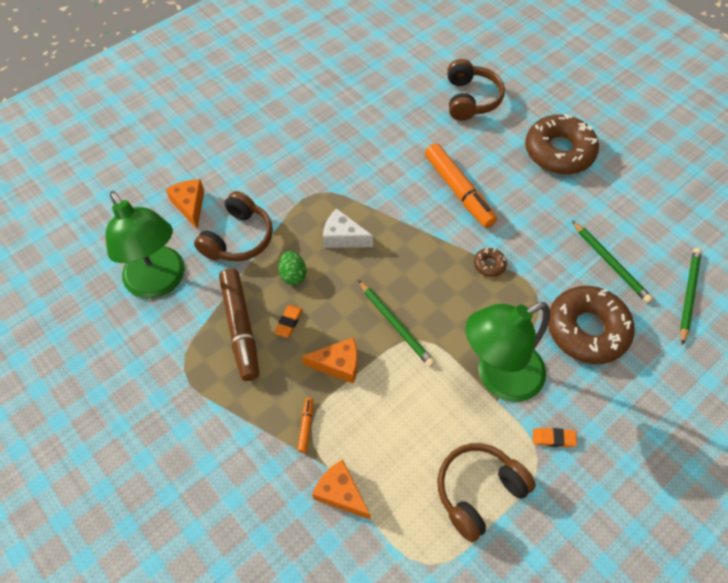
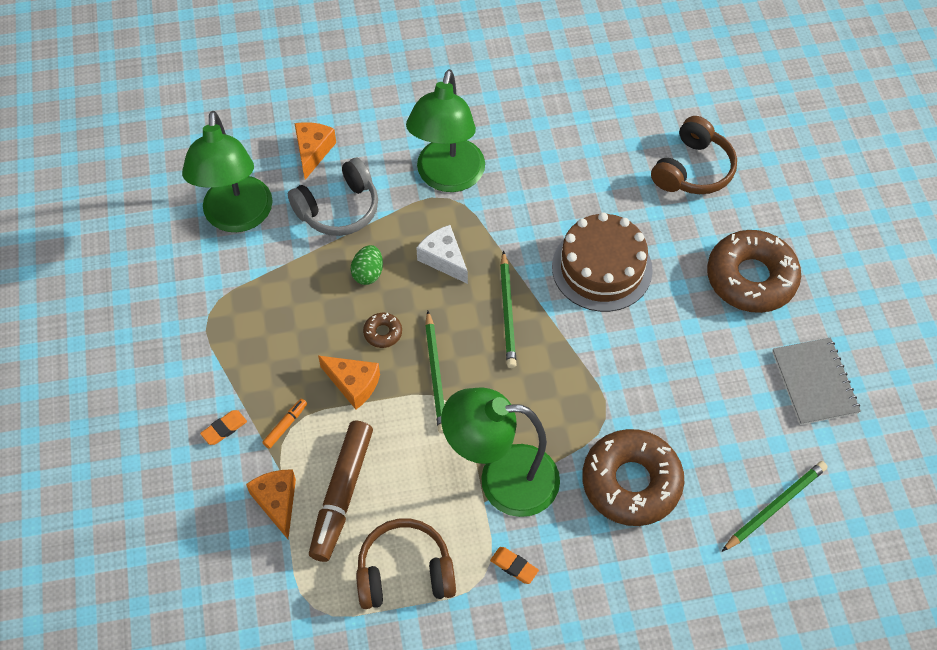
camera: 30 degrees right, 0 degrees up
brown headphones [194,191,273,262] -> grey headphones [288,157,378,236]
brown marker [219,269,259,381] -> brown marker moved to [309,421,373,562]
orange eraser [275,305,302,338] -> orange eraser moved to [200,410,247,445]
orange marker [425,143,497,228] -> brown cake [552,212,653,312]
brown donut [474,248,507,277] -> brown donut moved to [363,313,402,348]
green pencil [572,220,653,303] -> green pencil moved to [500,251,517,368]
none -> green lamp [406,69,485,192]
none -> grey notebook [772,337,861,425]

